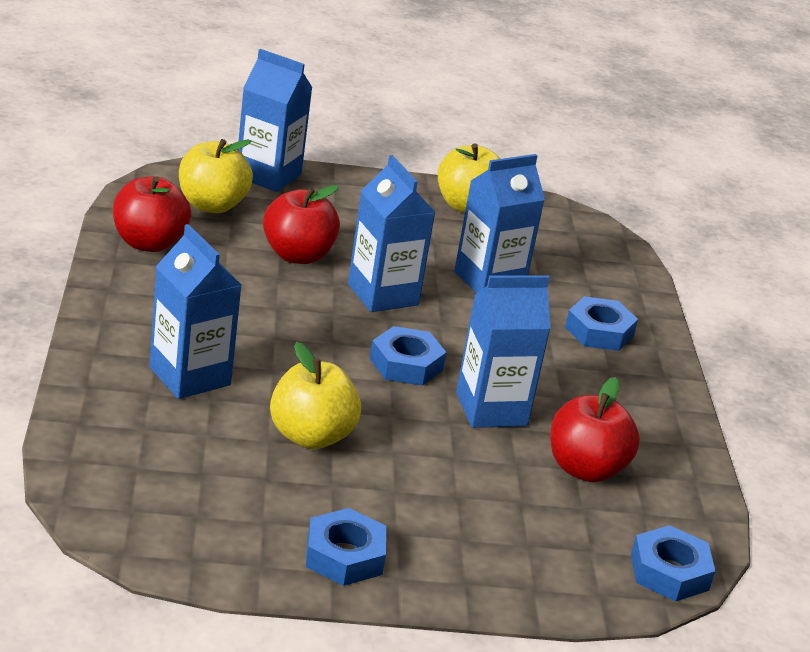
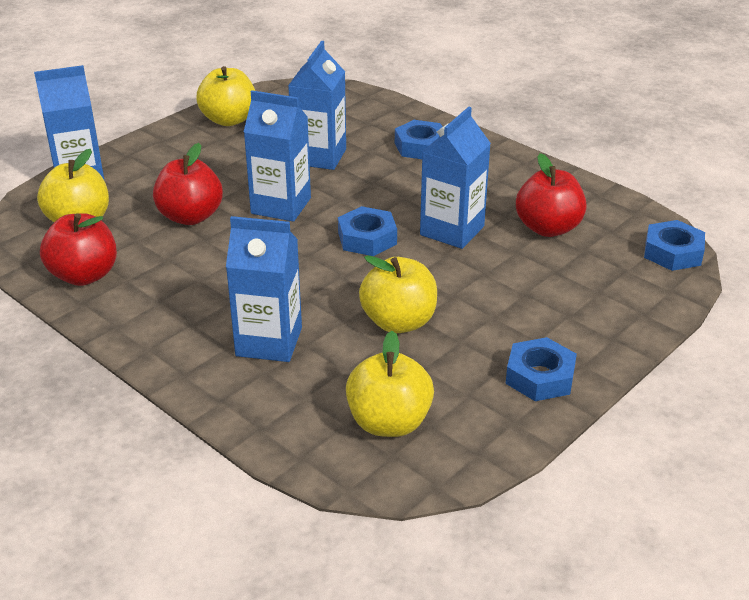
camera: 40 degrees left, 5 degrees up
none -> yellow apple [346,331,434,437]

